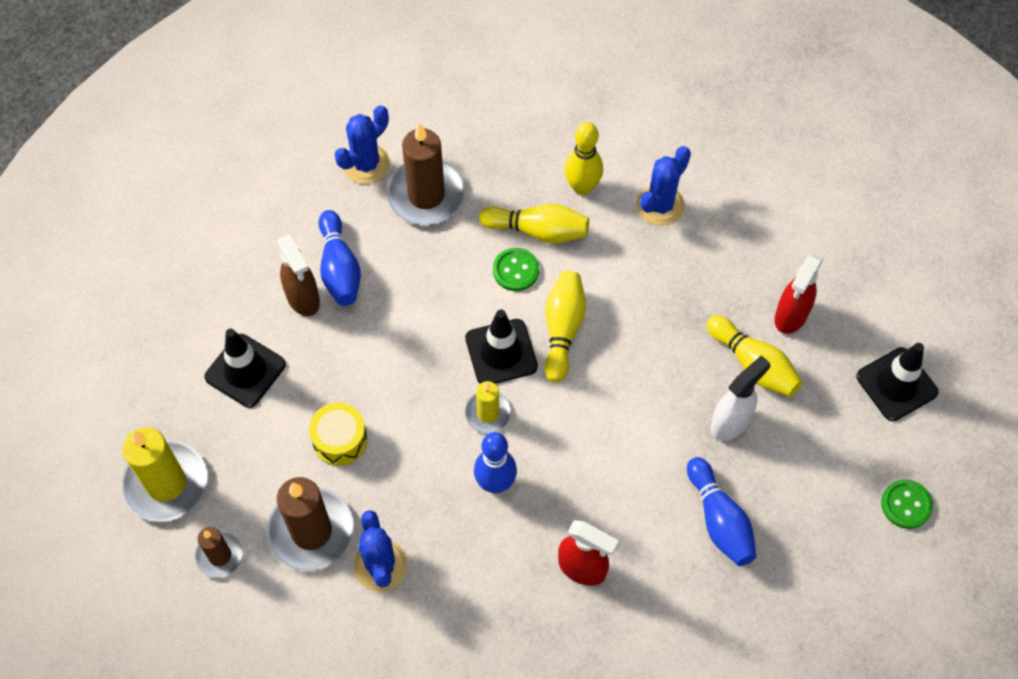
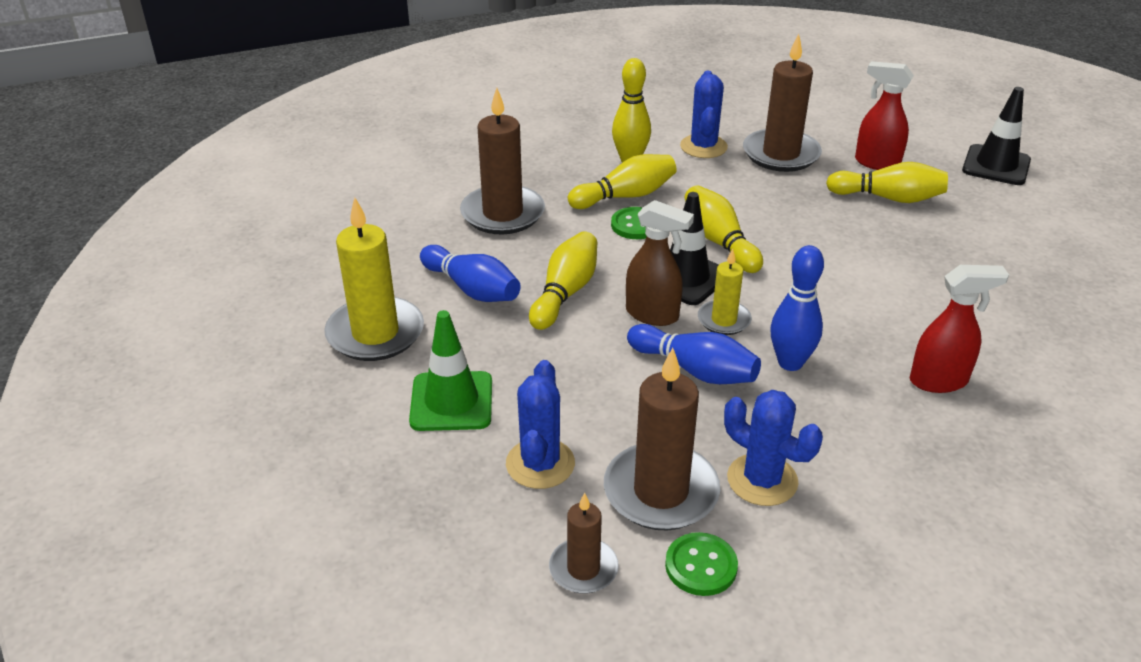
camera: 35 degrees left, 25 degrees down
yellow candle [121,427,208,522] -> yellow candle moved to [324,197,424,361]
black traffic cone [204,329,286,408] -> green traffic cone [409,310,492,431]
brown spray bottle [277,234,320,316] -> brown spray bottle moved to [626,200,694,326]
yellow drum [309,403,367,466] -> none
blue cactus [334,105,390,184] -> blue cactus moved to [506,360,575,489]
blue bowling pin [687,457,756,566] -> blue bowling pin moved to [627,324,761,384]
white spray bottle [710,355,770,441] -> none
red spray bottle [775,254,823,334] -> red spray bottle turned 120 degrees clockwise [855,61,914,170]
green button [881,479,933,529] -> green button moved to [665,532,738,596]
none -> yellow bowling pin [529,231,597,330]
none -> brown candle [743,34,822,172]

